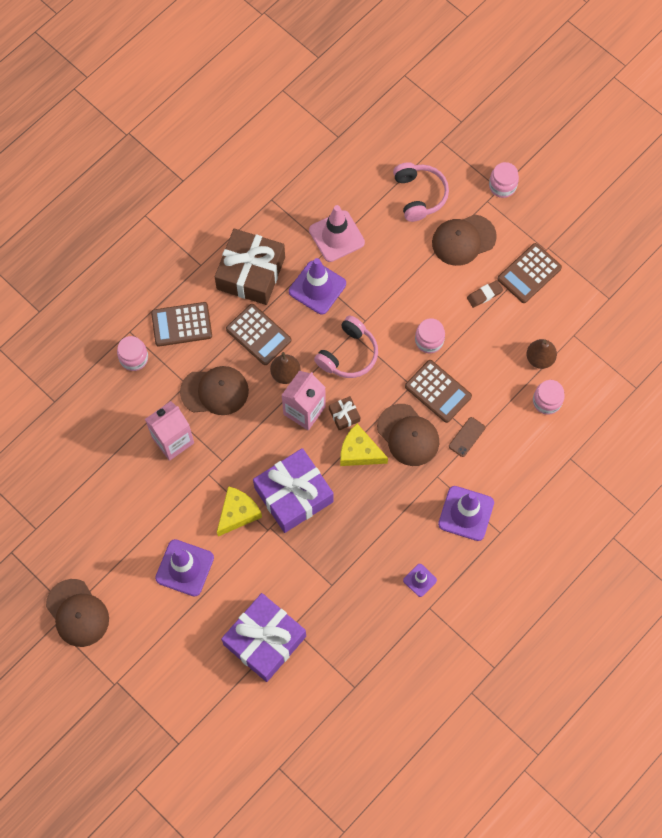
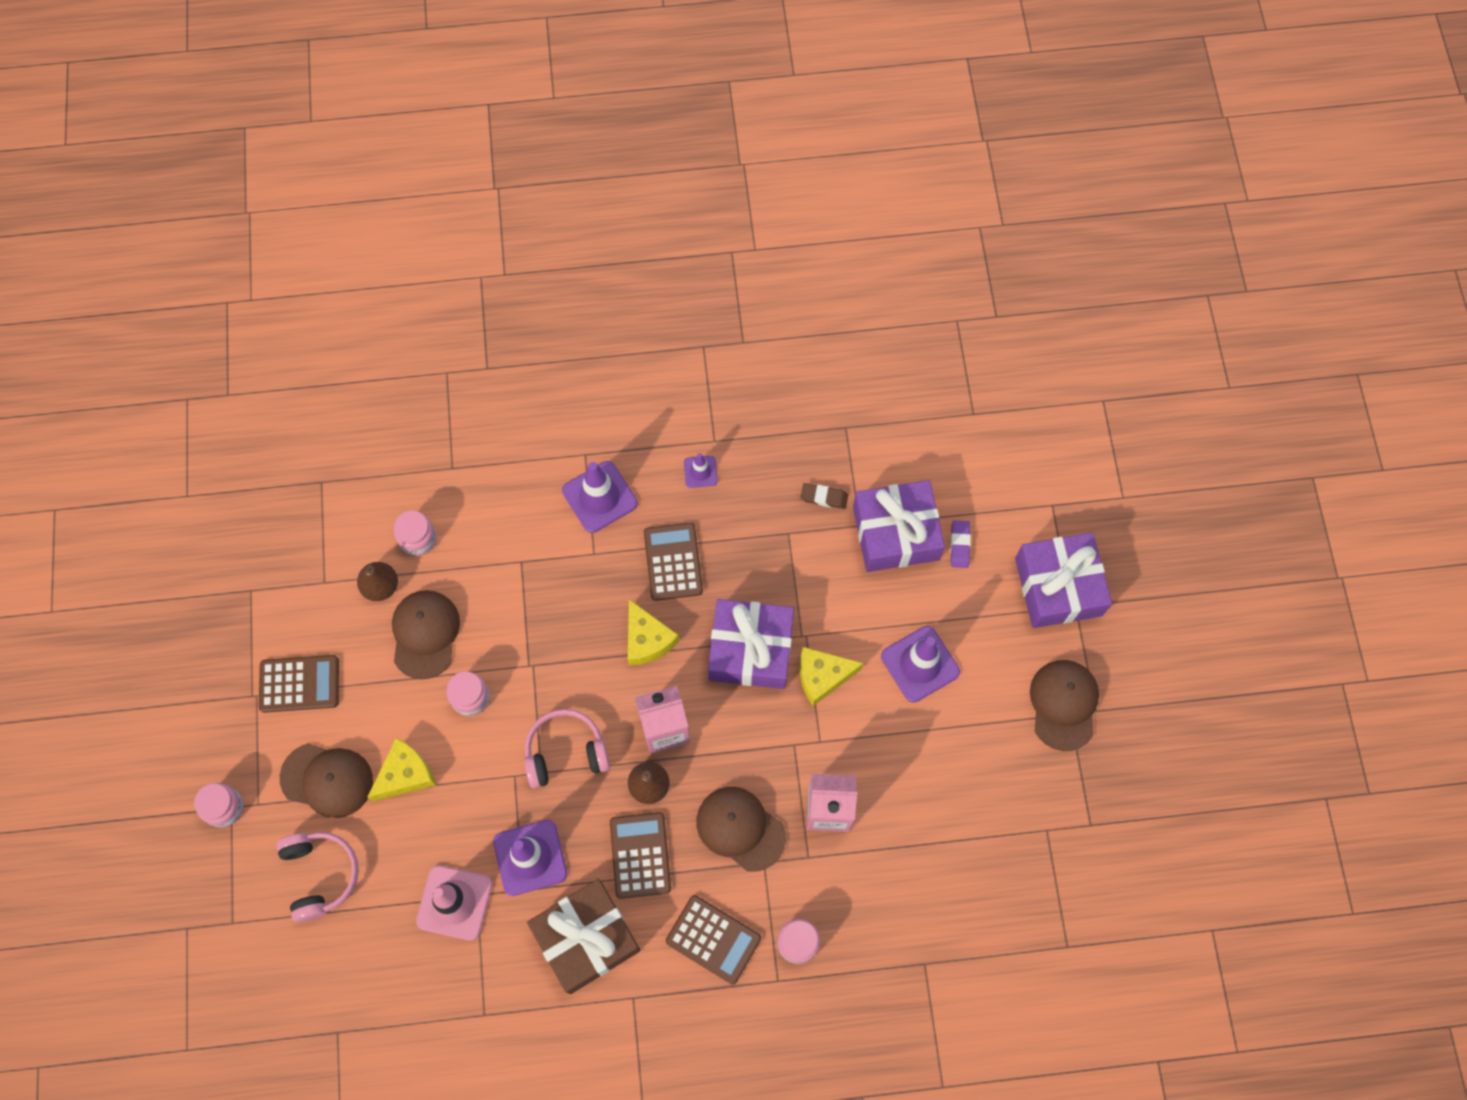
camera: 140 degrees left, 0 degrees up
brown gift [329,396,360,431] -> none
brown cap [377,404,439,466] -> brown cap moved to [392,590,460,679]
pink headphones [393,162,449,222] -> pink headphones turned 135 degrees clockwise [276,832,359,922]
brown calculator [405,360,472,423] -> brown calculator moved to [644,523,703,601]
brown phone [449,417,485,457] -> none
brown eraser [467,280,503,308] -> brown eraser moved to [801,483,848,509]
none -> yellow cheese [368,738,436,801]
none -> purple eraser [950,520,971,568]
none -> purple gift [1015,532,1112,628]

